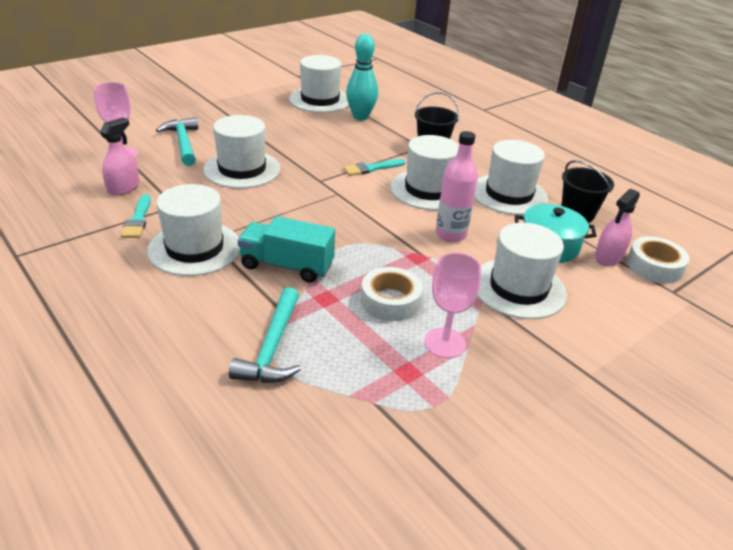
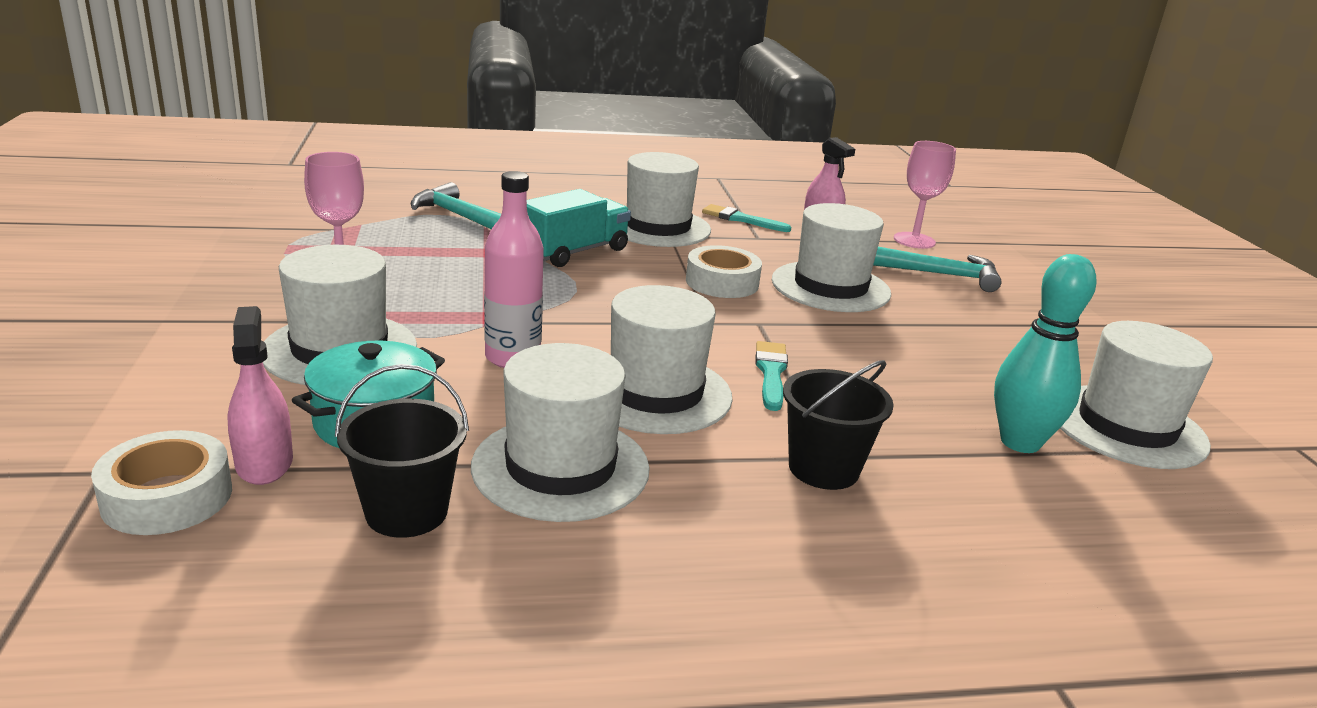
camera: 120 degrees right, 10 degrees down
white tape [361,267,423,321] -> white tape moved to [686,245,762,298]

